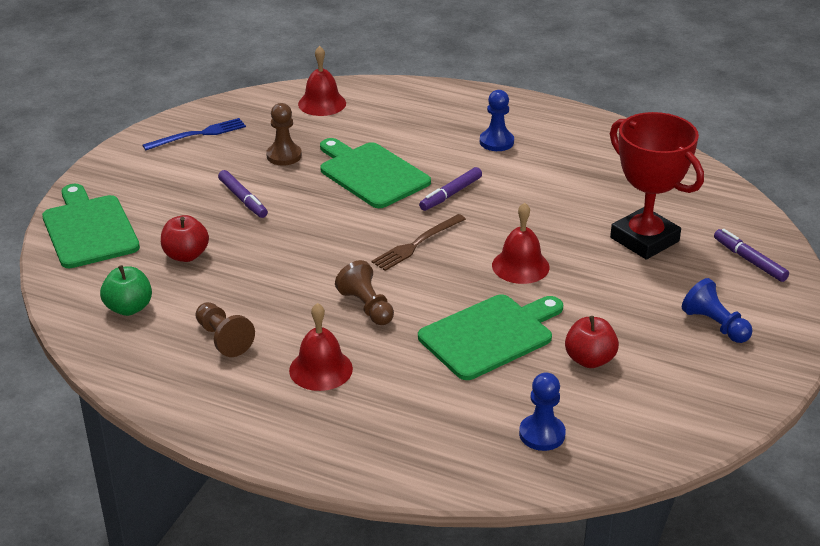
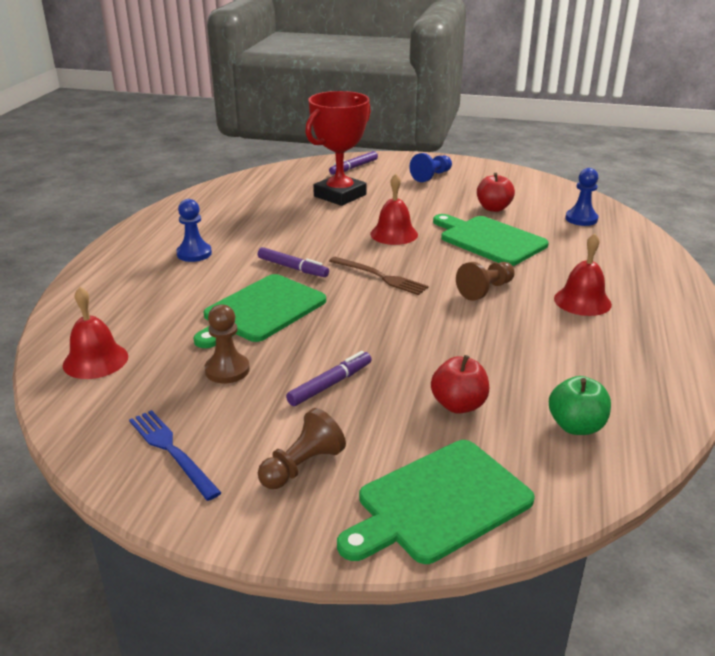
camera: 100 degrees left, 5 degrees down
brown pawn [195,302,255,357] -> brown pawn moved to [258,408,346,489]

